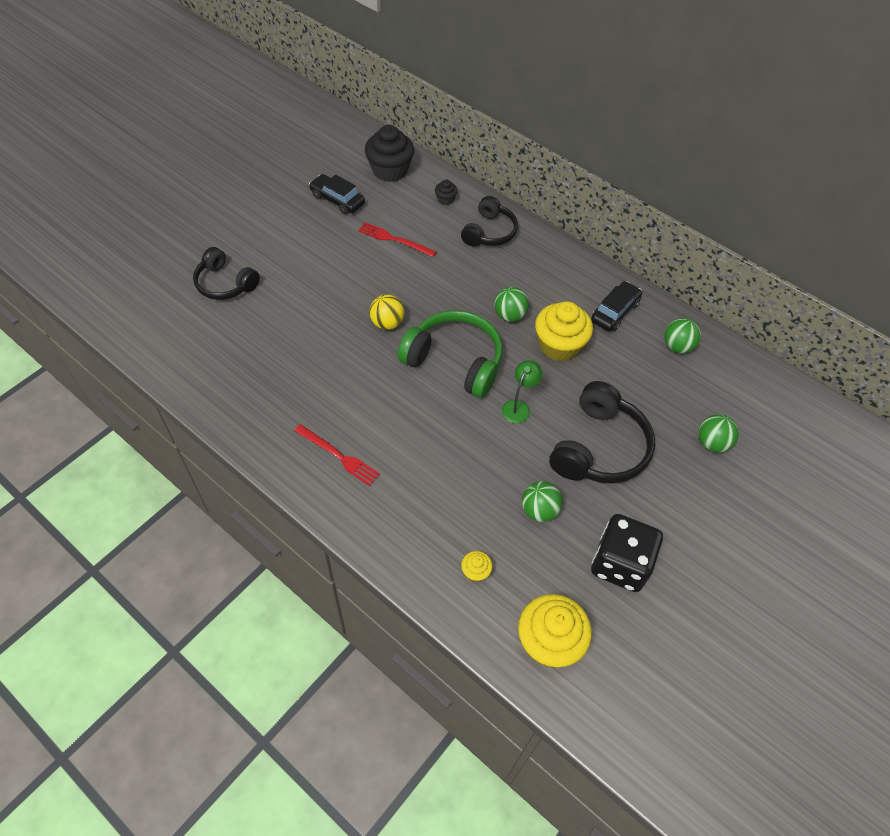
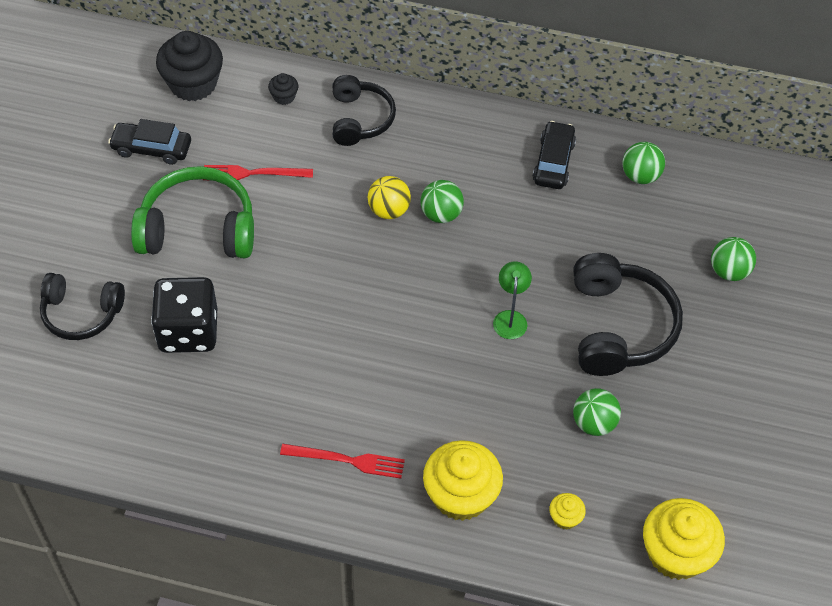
camera: 25 degrees left, 0 degrees up
yellow ball [369,294,405,330] -> yellow ball moved to [368,176,411,219]
green headphones [398,310,503,398] -> green headphones moved to [131,166,254,258]
yellow cupcake [535,301,593,361] -> yellow cupcake moved to [423,440,503,521]
black dice [591,514,663,592] -> black dice moved to [151,277,217,353]

